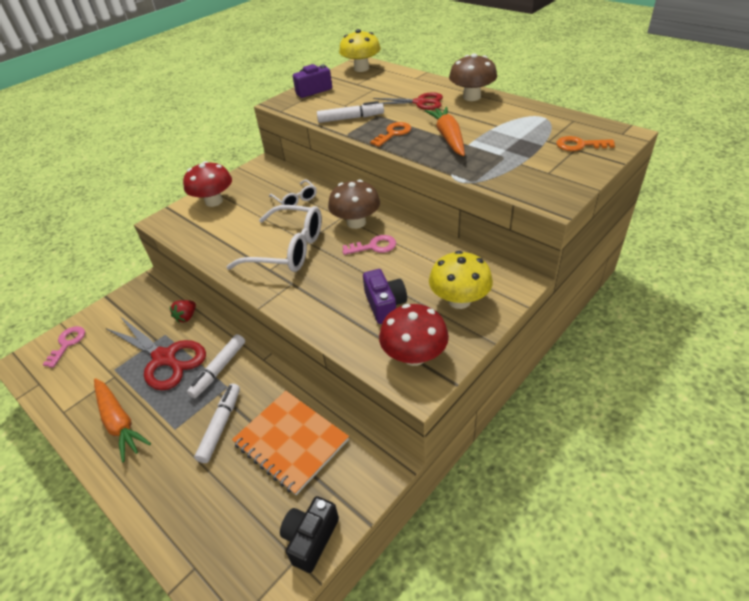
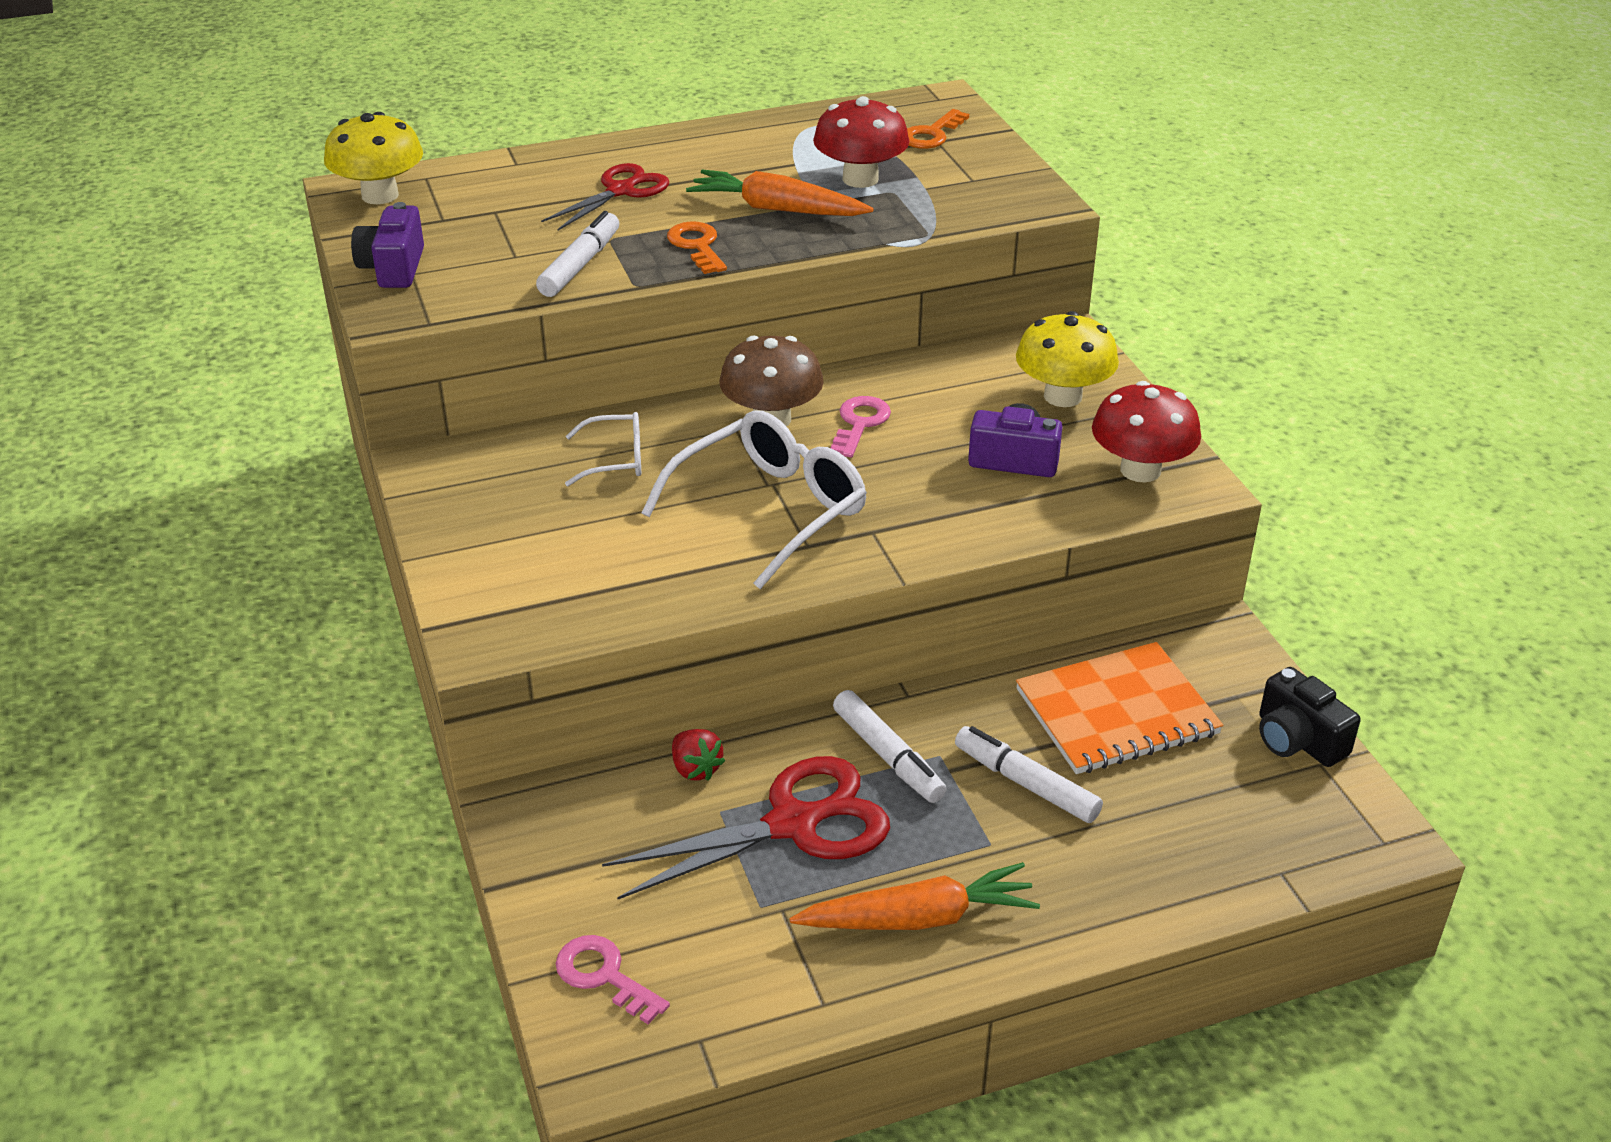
camera: 65 degrees left, 5 degrees down
red mushroom [183,161,232,207] -> red mushroom moved to [813,96,909,188]
brown mushroom [449,53,497,101] -> none

